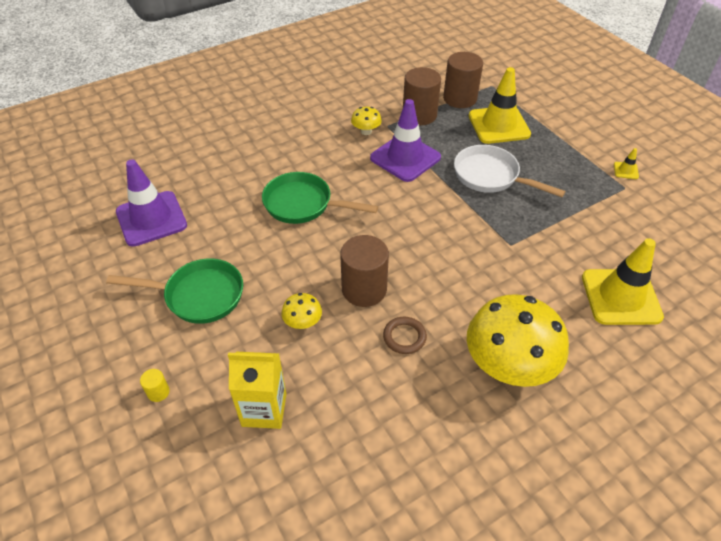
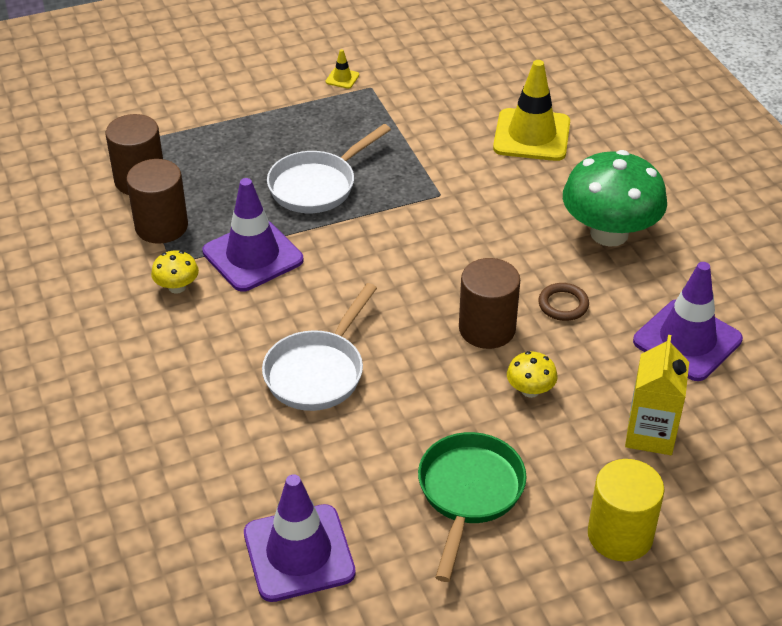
camera: 80 degrees left, 5 degrees down
yellow cylinder [140,369,170,402] -> yellow cylinder [588,459,665,562], size x2.32
green pan [262,172,378,224] -> white pan [262,283,377,411]
yellow mushroom [467,294,569,387] -> green mushroom [563,150,667,247]
yellow traffic cone [469,67,531,144] -> none
none -> purple traffic cone [633,262,743,381]

